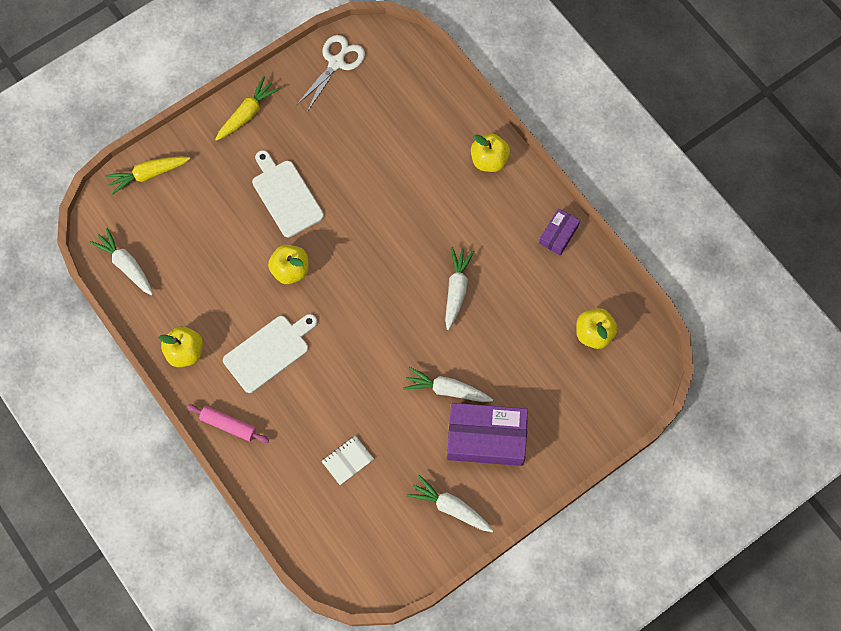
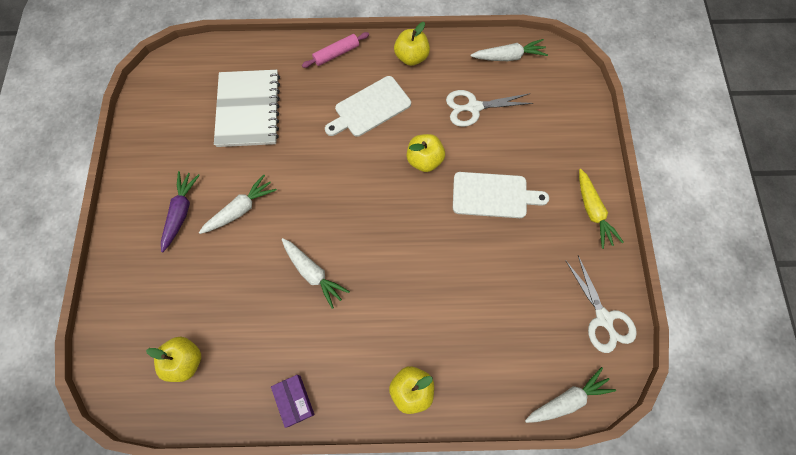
camera: 125 degrees right, 0 degrees up
yellow carrot [105,156,190,195] -> none
white cutting board [223,314,317,393] -> white cutting board turned 60 degrees clockwise [325,76,411,137]
white notebook [321,436,374,485] -> white notebook [214,70,280,147], size x2.23
white carrot [407,475,494,532] -> white carrot moved to [525,367,616,423]
purple box [447,403,528,466] -> purple carrot [161,171,200,252]
none -> white scissors [446,90,533,127]

